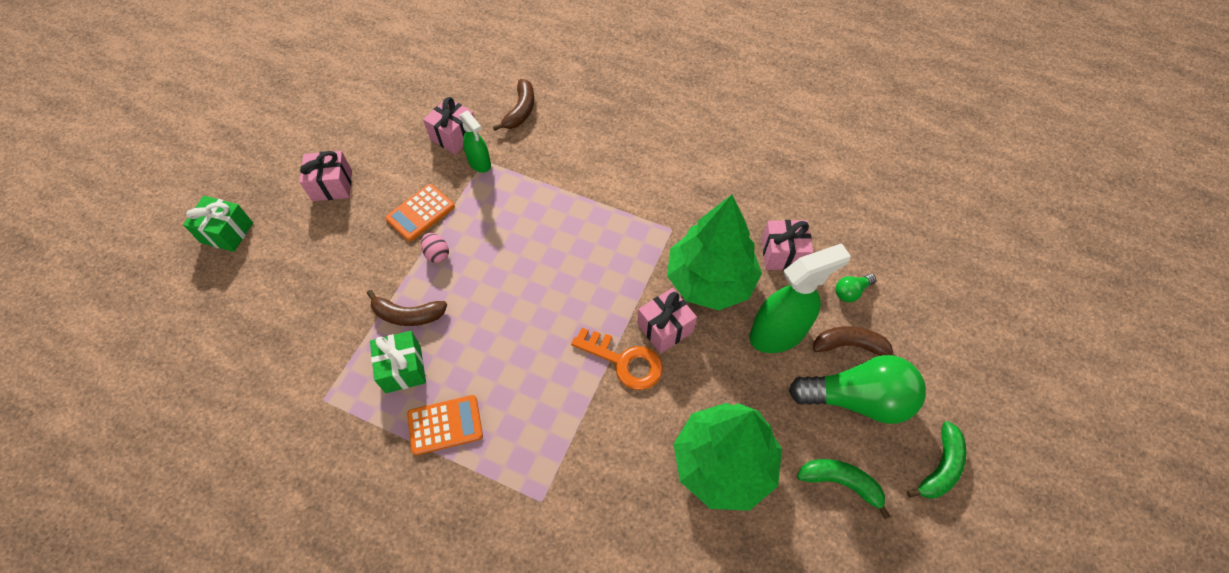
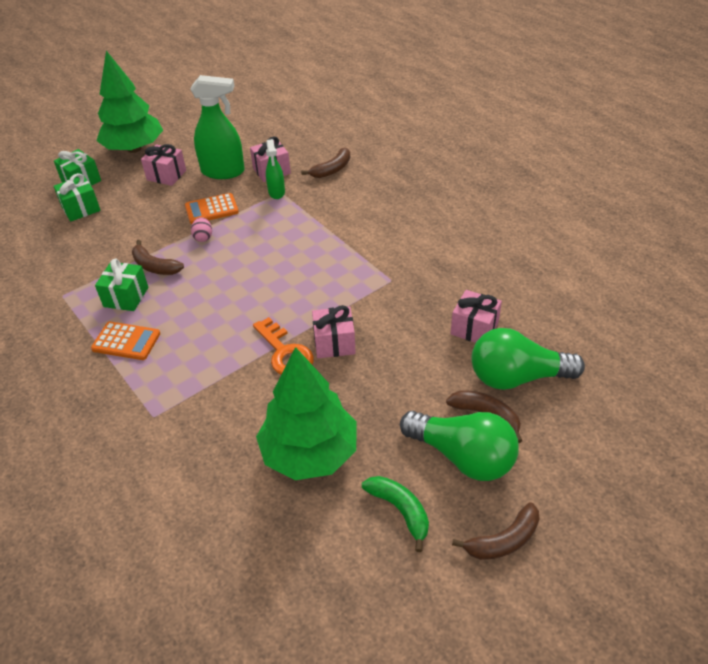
camera: 30 degrees right, 15 degrees down
green tree [667,195,762,310] -> green tree moved to [96,51,163,153]
green spray bottle [749,243,851,353] -> green spray bottle moved to [190,75,245,179]
green light bulb [835,274,876,302] -> green light bulb [472,328,585,390], size x2.35
green banana [907,421,966,499] -> brown banana [452,502,540,560]
none -> green gift [54,173,101,222]

